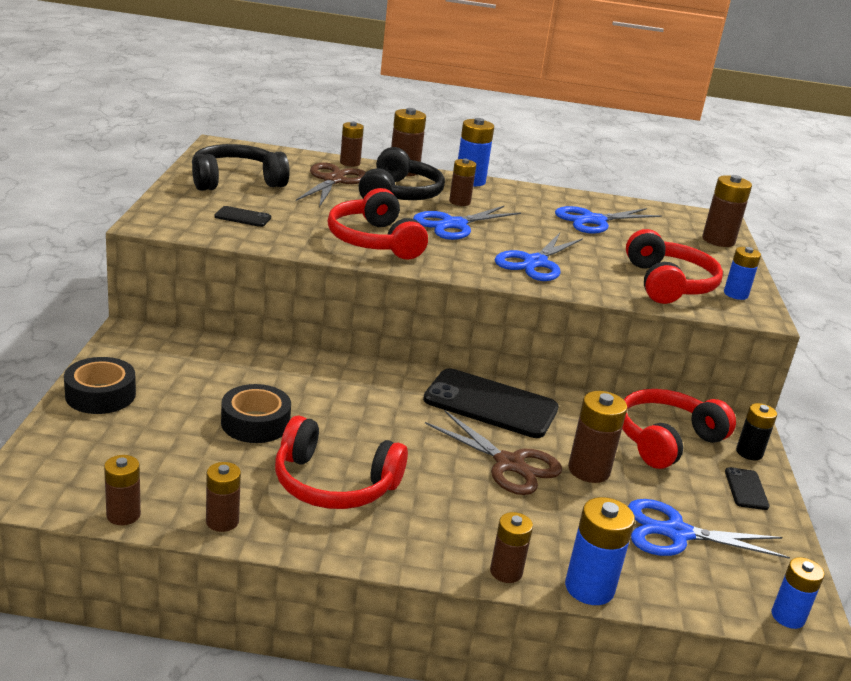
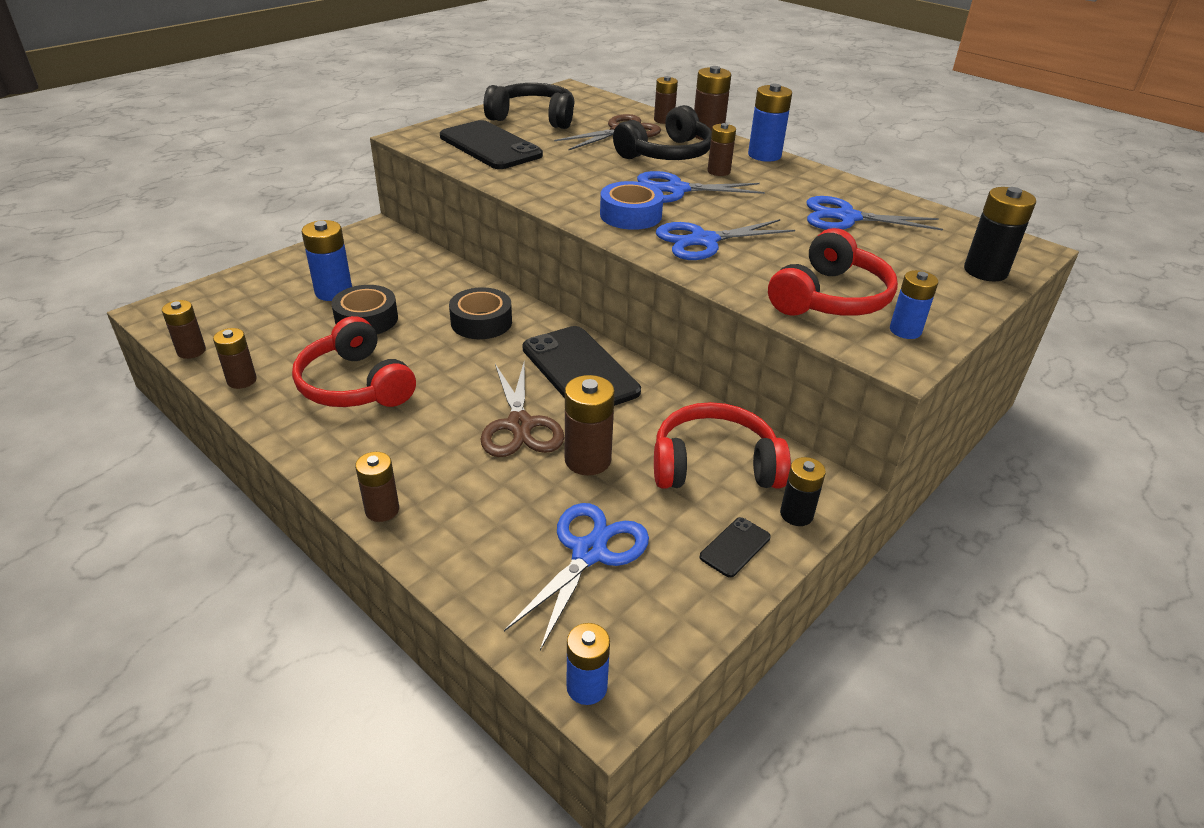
camera: 40 degrees right, 10 degrees up
black tape [64,357,136,414] -> black tape moved to [449,287,512,339]
black phone [215,206,271,227] -> black phone [440,120,543,169], size x2.23
red headphones [328,188,428,260] -> none
blue battery [565,497,635,605] -> blue battery moved to [302,220,352,301]
blue scissors [628,499,790,559] -> blue scissors turned 75 degrees clockwise [504,503,649,650]
brown battery [702,175,752,247] -> black battery [964,187,1036,281]
none -> blue tape [600,181,664,230]

